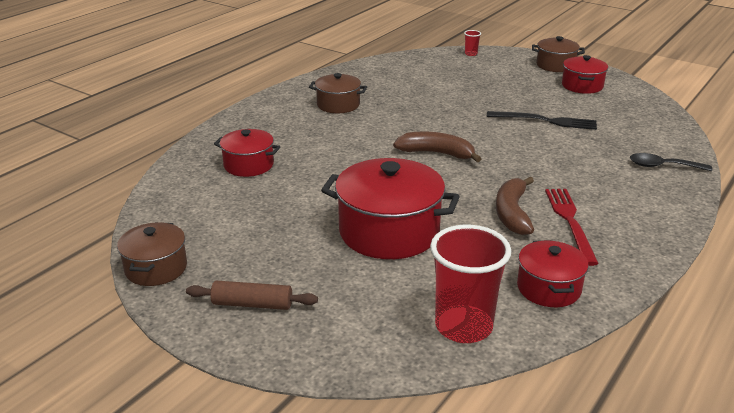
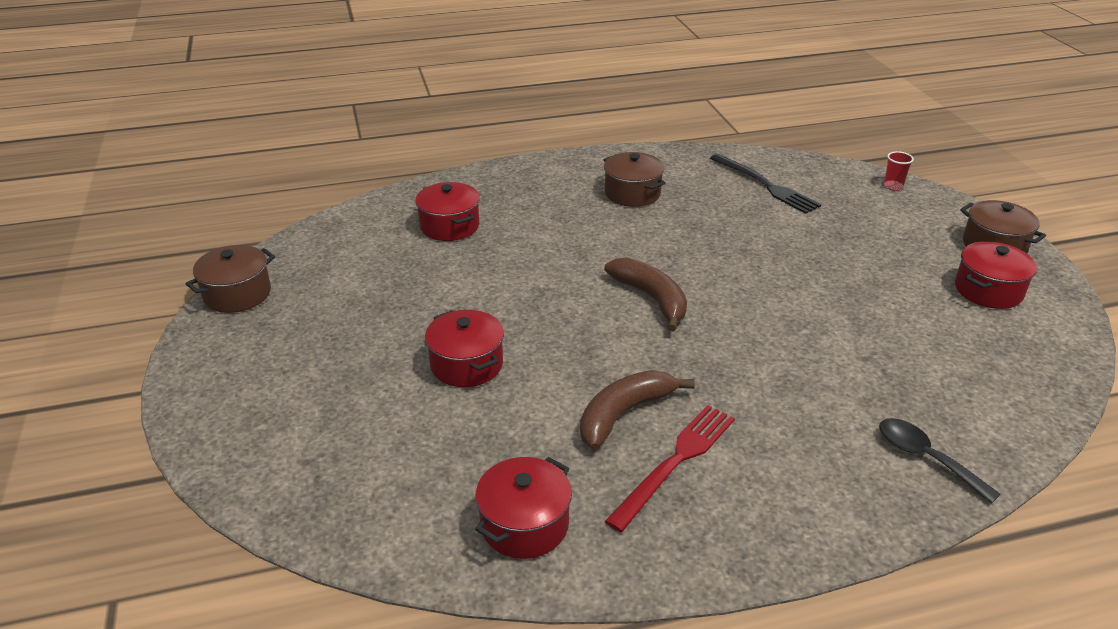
camera: 40 degrees right, 5 degrees up
brown rolling pin [186,281,318,310] -> none
red pot [321,158,460,259] -> red pot [425,310,504,387], size x0.57
red cup [430,225,511,343] -> none
black fork [487,111,597,130] -> black fork moved to [710,154,821,214]

